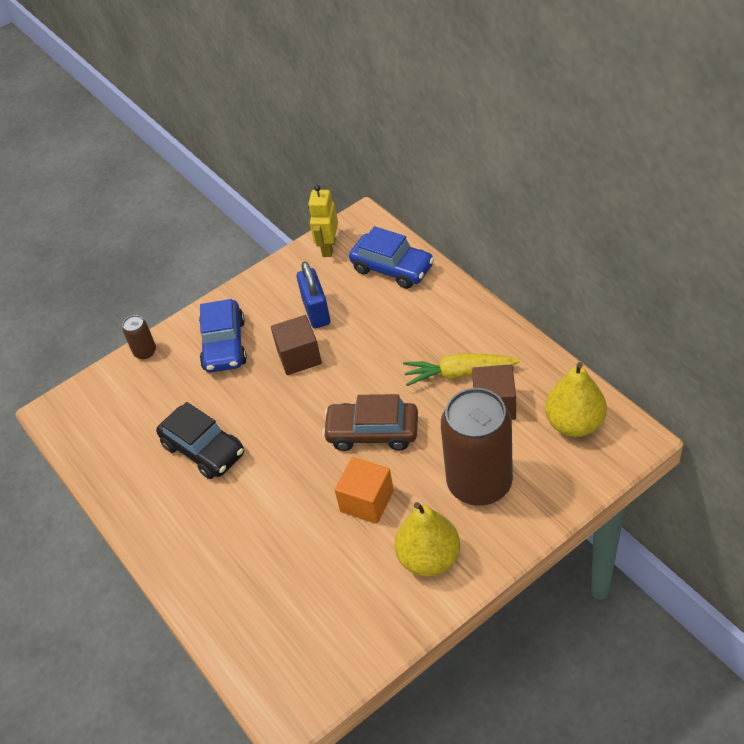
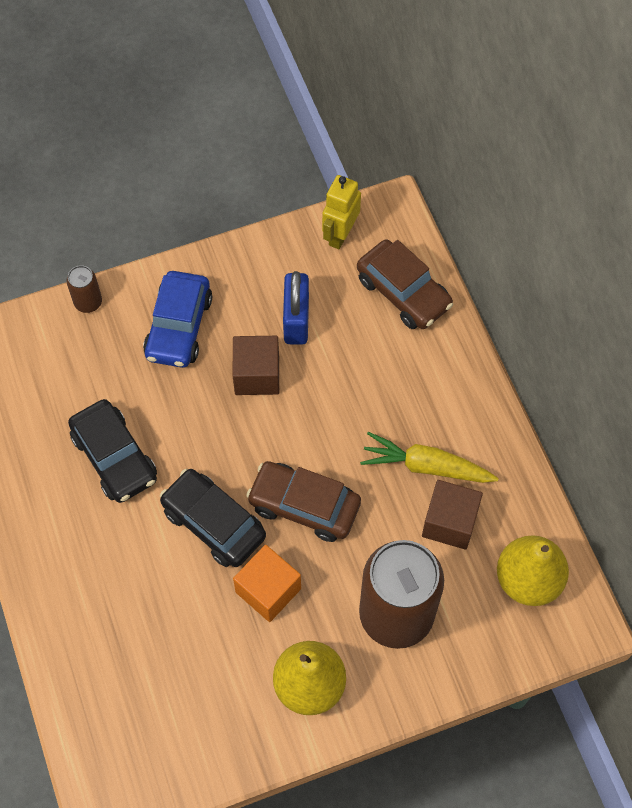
camera: 10 degrees right, 15 degrees up
blue car [349,226,434,289] -> brown car [357,240,453,329]
none -> black car [160,469,266,567]

